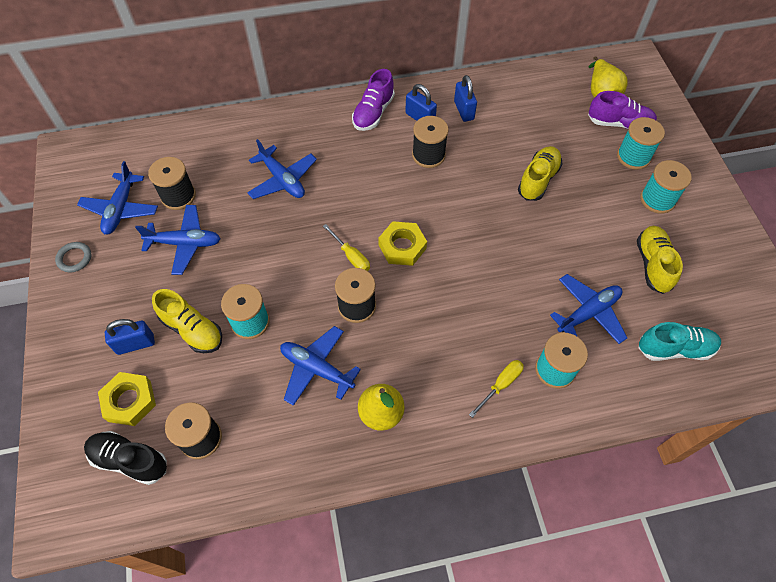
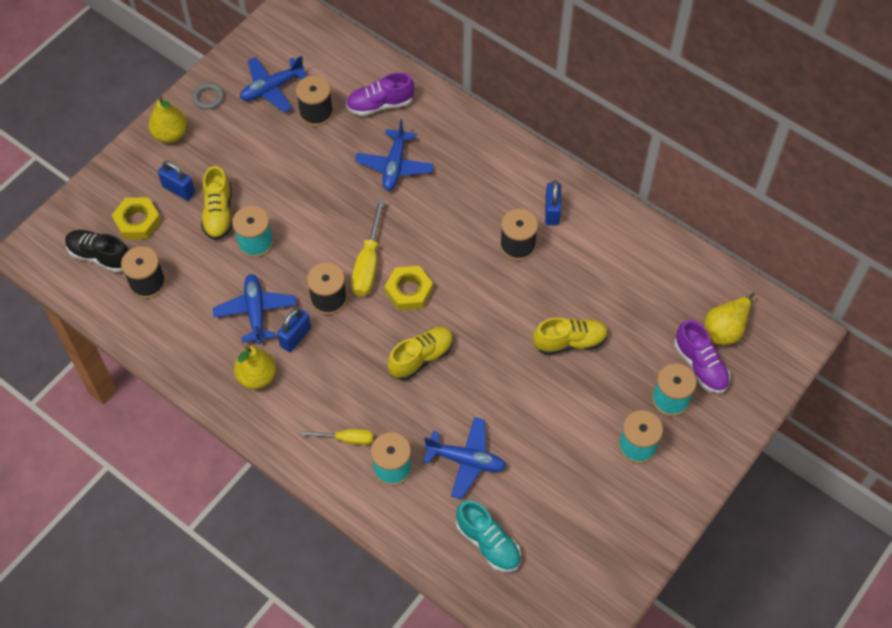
camera: 50 degrees right, 0 degrees up
black shoe [84,431,167,485] -> black shoe turned 45 degrees counterclockwise [65,230,129,272]
blue plane [135,205,221,275] -> none
yellow screwdriver [323,224,370,271] -> yellow screwdriver [351,199,385,296], size x1.64
purple shoe [352,69,395,131] -> purple shoe moved to [346,72,414,116]
blue padlock [454,75,477,122] -> blue padlock moved to [277,308,311,352]
yellow shoe [637,226,683,294] -> yellow shoe moved to [388,327,454,380]
none -> yellow pear [148,96,187,143]

